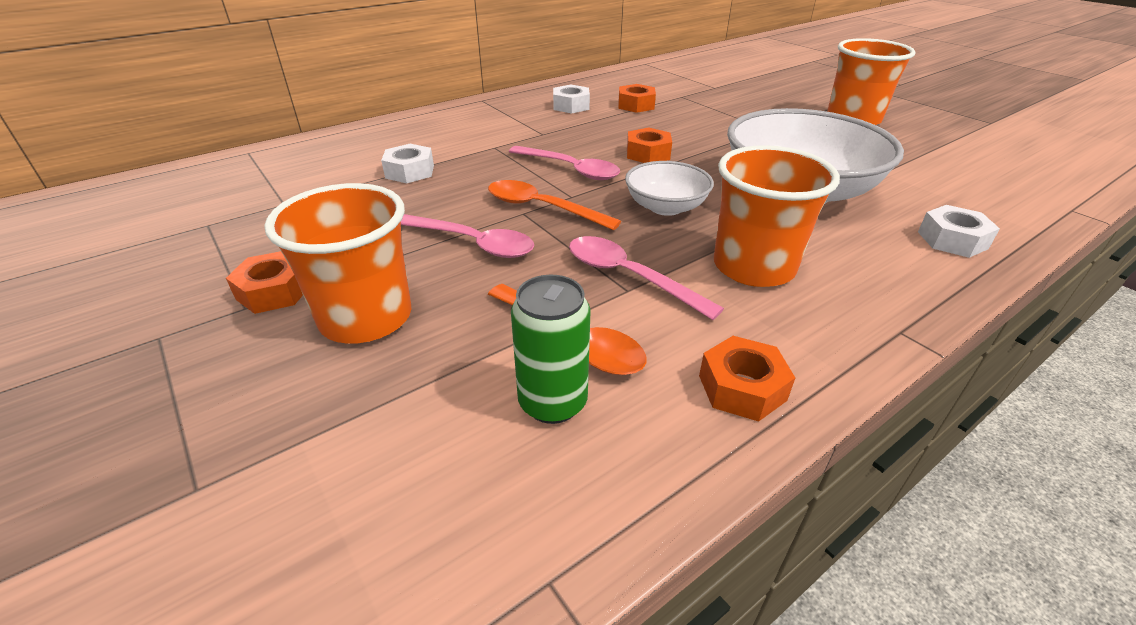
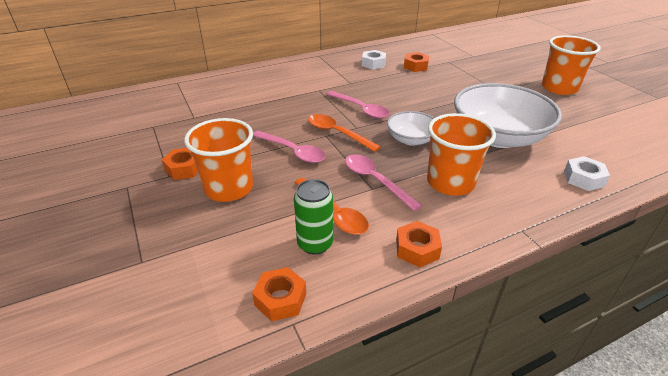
camera: 10 degrees right, 0 degrees up
white nut [381,144,434,183] -> none
orange nut [627,128,672,163] -> orange nut moved to [252,267,306,322]

